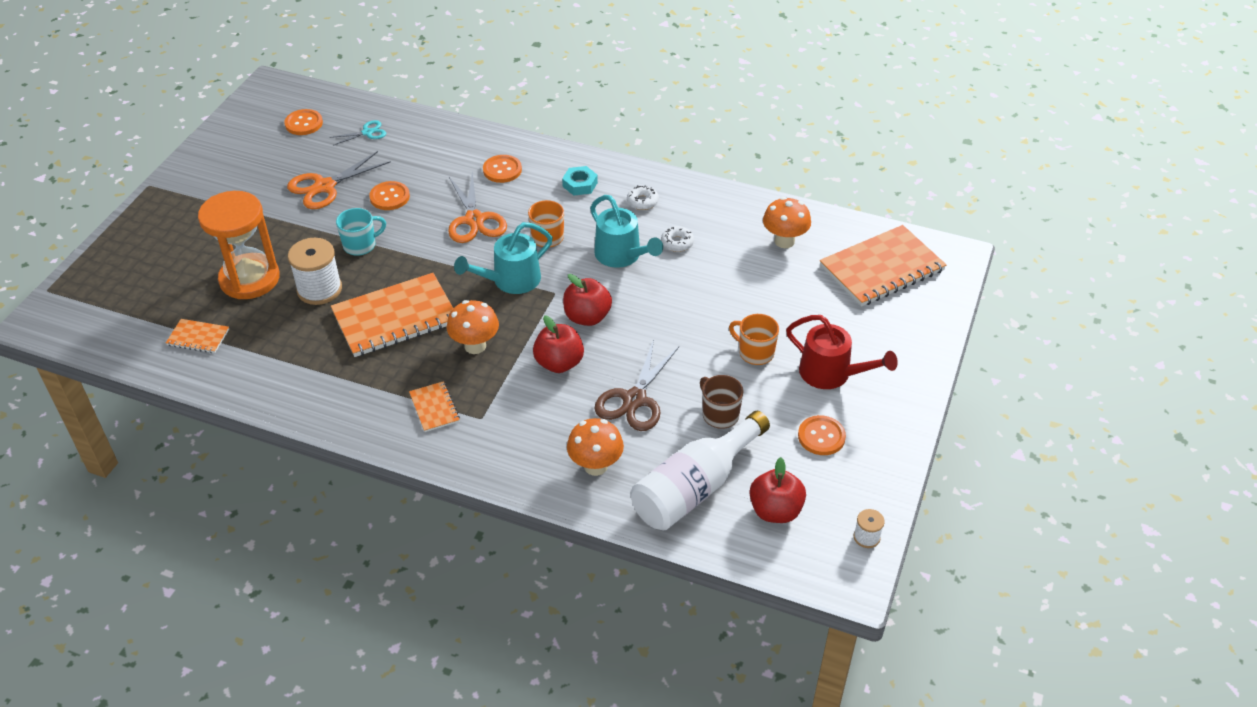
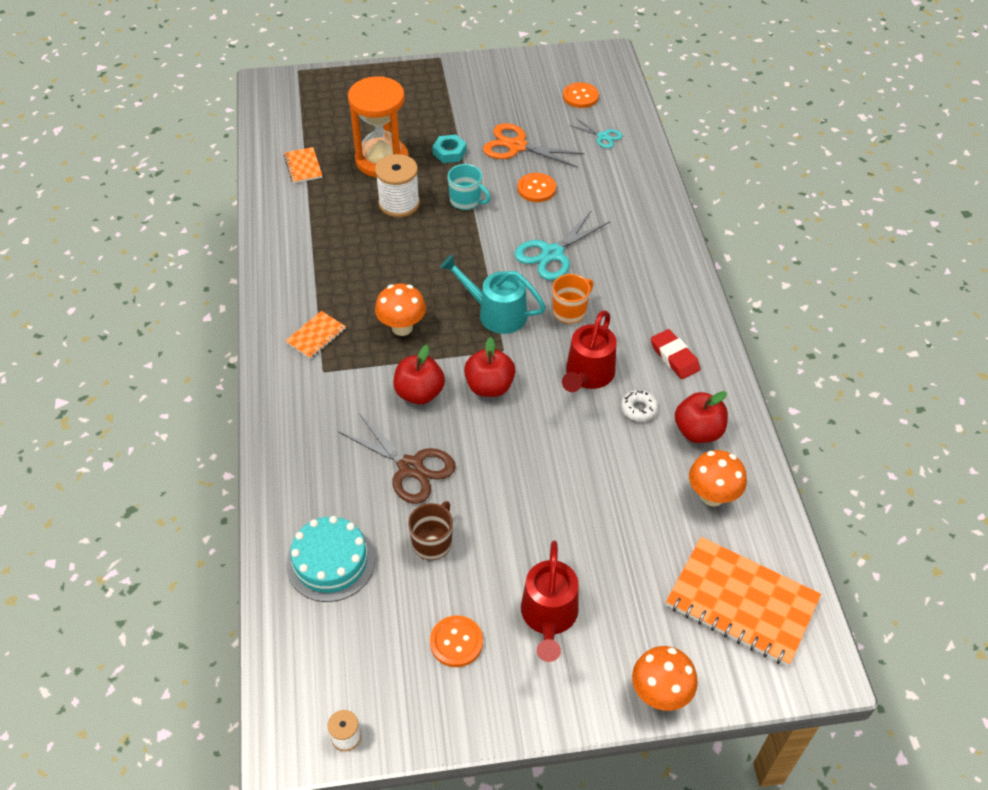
camera: 60 degrees right, 5 degrees up
orange notebook [331,273,453,357] -> none
orange scissors [448,171,507,243] -> turquoise scissors [515,211,610,280]
orange button [483,155,522,183] -> none
turquoise nut [562,166,598,196] -> turquoise nut moved to [433,135,467,163]
orange mushroom [567,418,624,476] -> orange mushroom moved to [632,646,698,711]
turquoise watering can [590,195,663,268] -> red watering can [562,310,616,392]
brown scissors [594,340,679,431] -> brown scissors turned 135 degrees counterclockwise [338,413,456,504]
white donut [627,185,659,210] -> red eraser [651,329,700,379]
white bottle [631,411,770,530] -> turquoise cake [286,516,375,602]
orange mug [729,314,779,365] -> none
red apple [750,457,806,523] -> red apple moved to [675,391,728,443]

